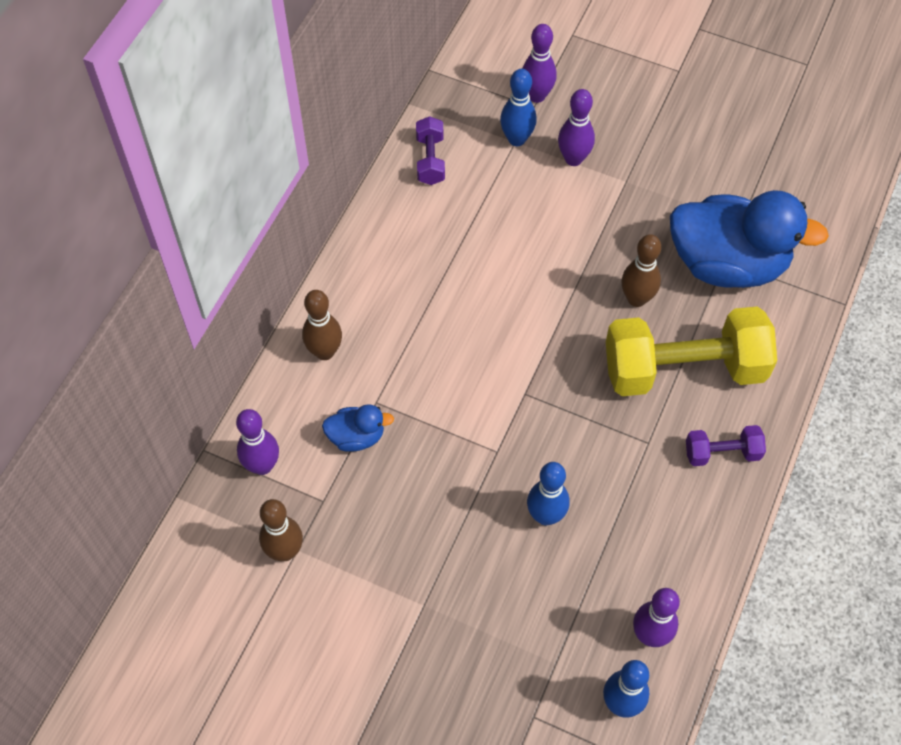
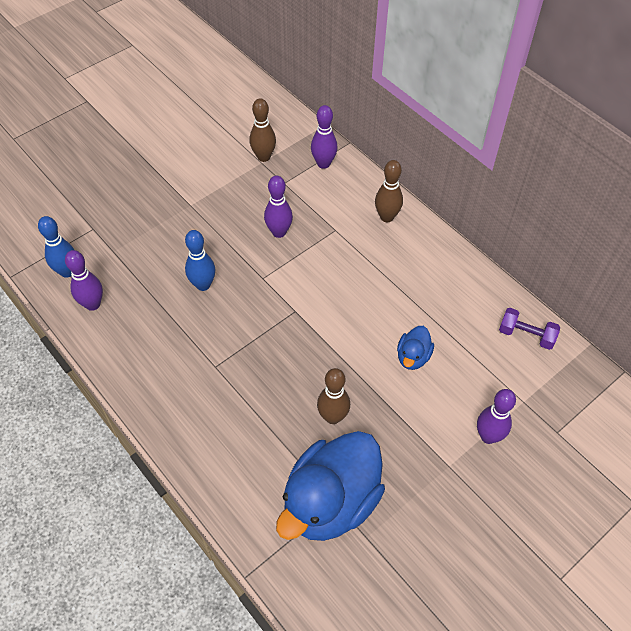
camera: 115 degrees right, 5 degrees down
blue duck [322,404,394,452] -> blue duck moved to [397,326,434,370]
blue bowling pin [500,69,537,146] -> none
purple bowling pin [522,24,557,103] -> purple bowling pin moved to [264,176,293,238]
yellow dumbbell [606,306,777,396] -> none
purple dumbbell [686,425,766,466] -> none

